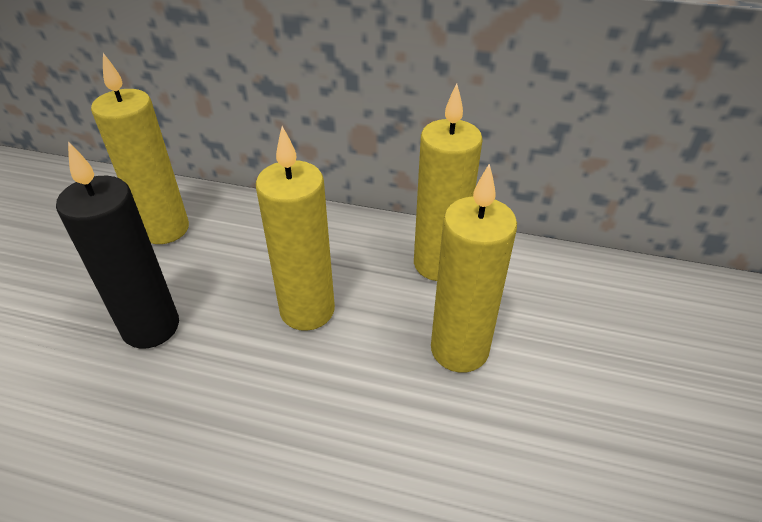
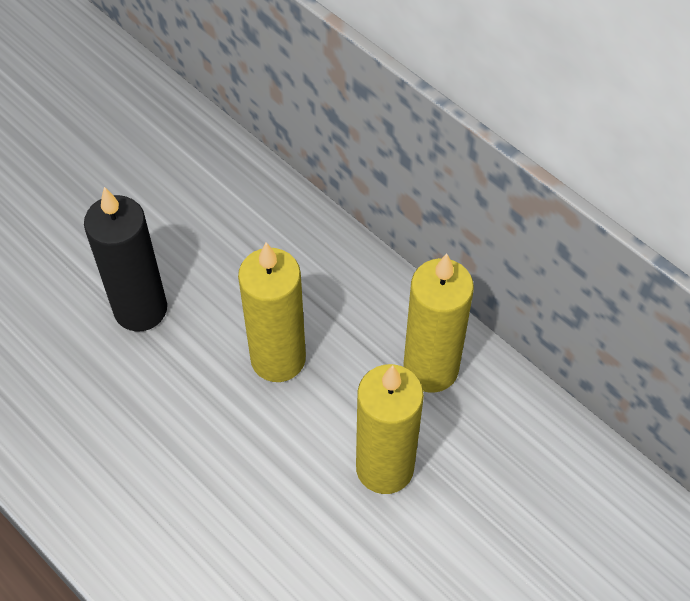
camera: 30 degrees right, 15 degrees up
yellow candle [91,53,189,244] -> none

